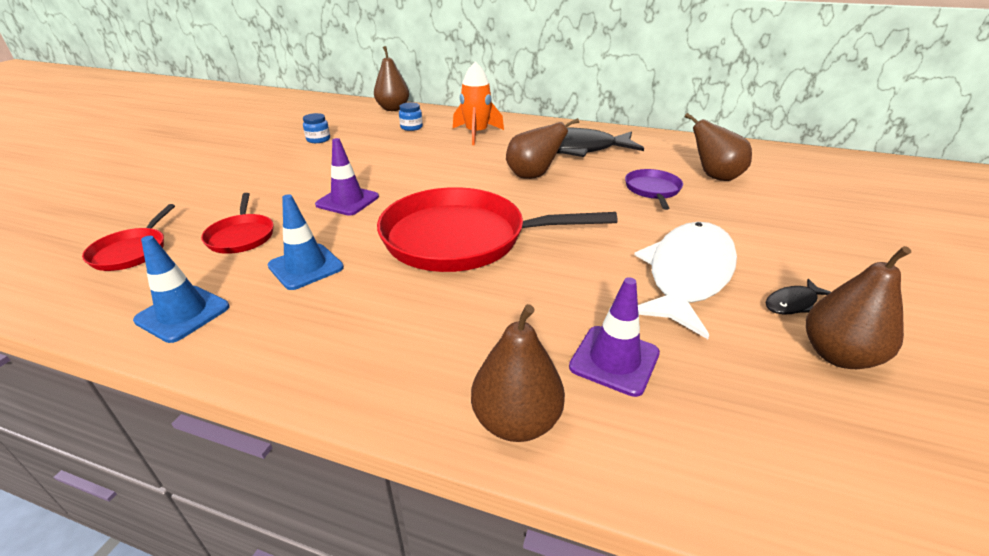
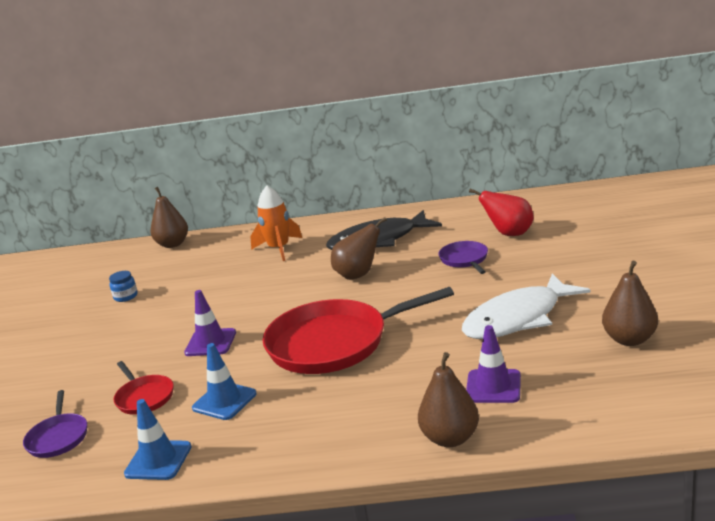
camera: 15 degrees left, 10 degrees down
red pan [82,204,175,271] -> purple pan [23,390,87,458]
blue jar [399,102,423,131] -> none
white fish [634,222,737,339] -> white fish turned 135 degrees counterclockwise [462,273,590,339]
brown pear [685,113,752,181] -> red pear [469,189,534,236]
black fish [765,279,831,314] -> none

